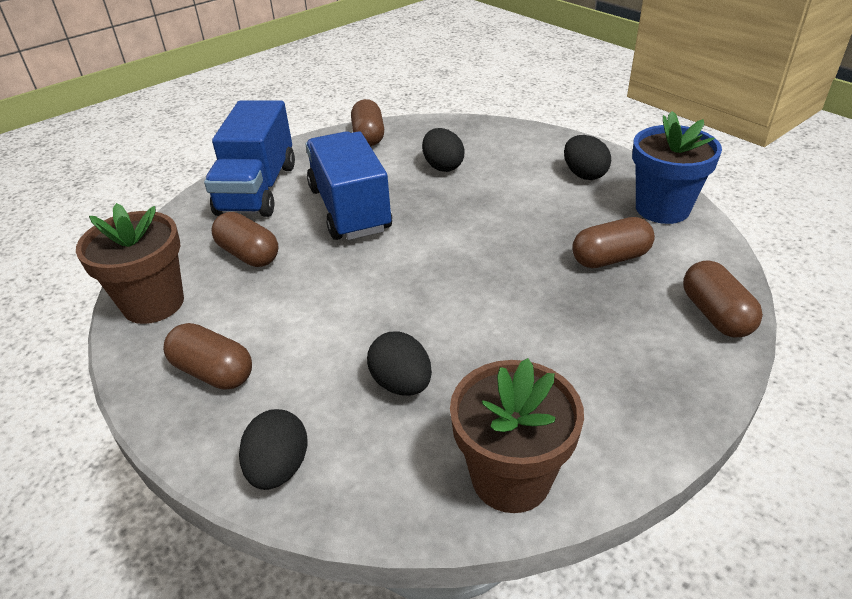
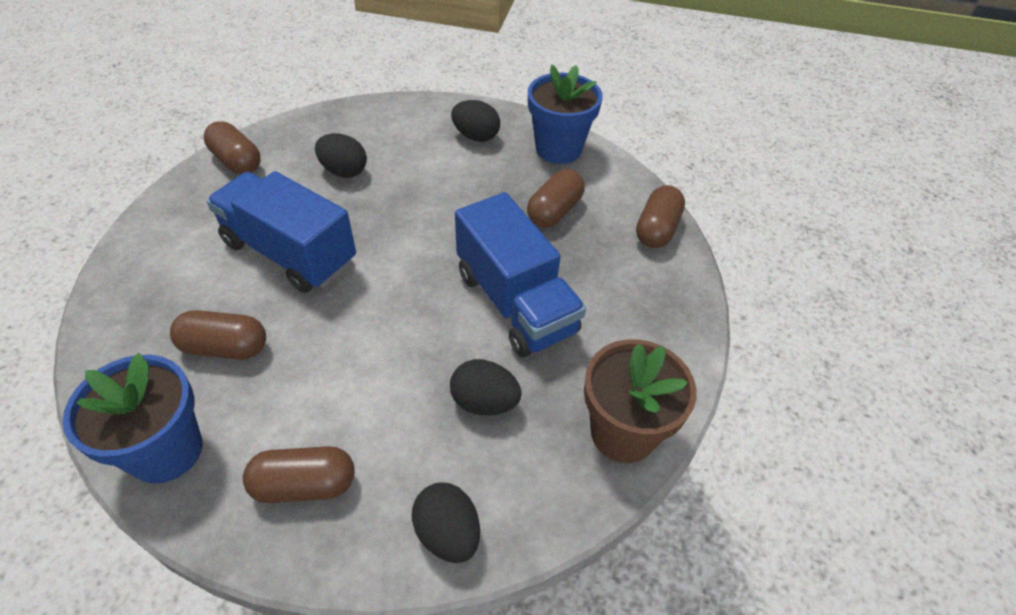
camera: 40 degrees left, 10 degrees up
brown flower pot [76,203,184,324] -> blue flower pot [62,353,202,484]
blue truck [204,100,295,217] -> blue truck moved to [455,192,586,357]
brown capsule [683,260,763,338] -> brown capsule turned 75 degrees clockwise [636,185,685,248]

